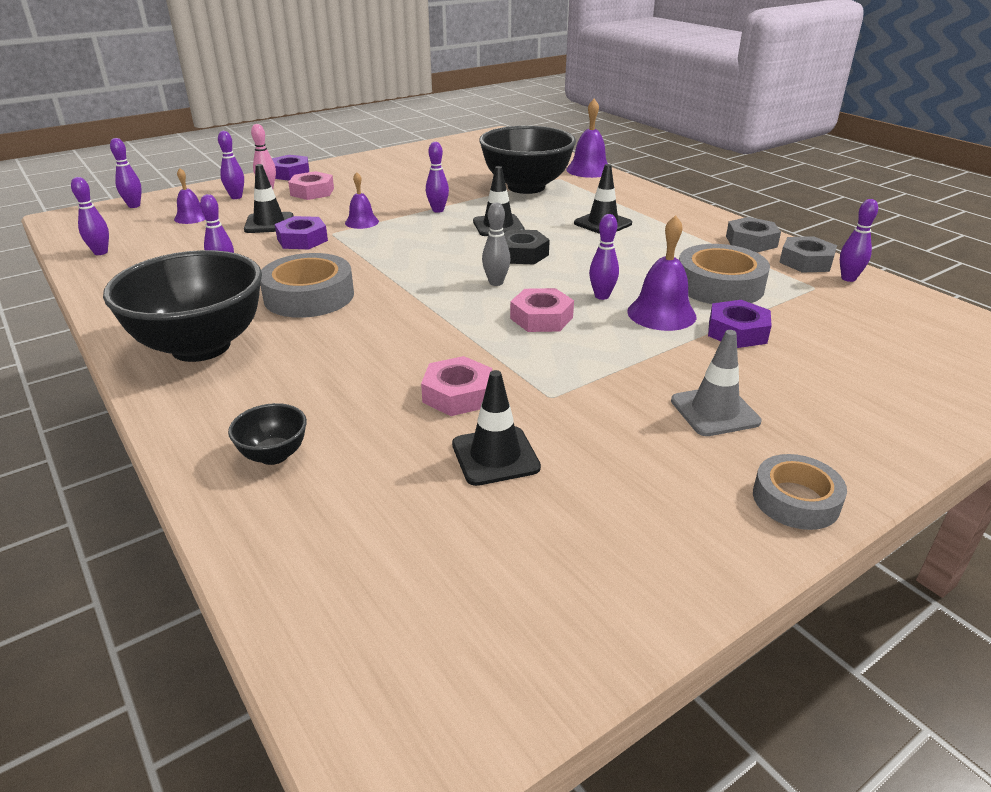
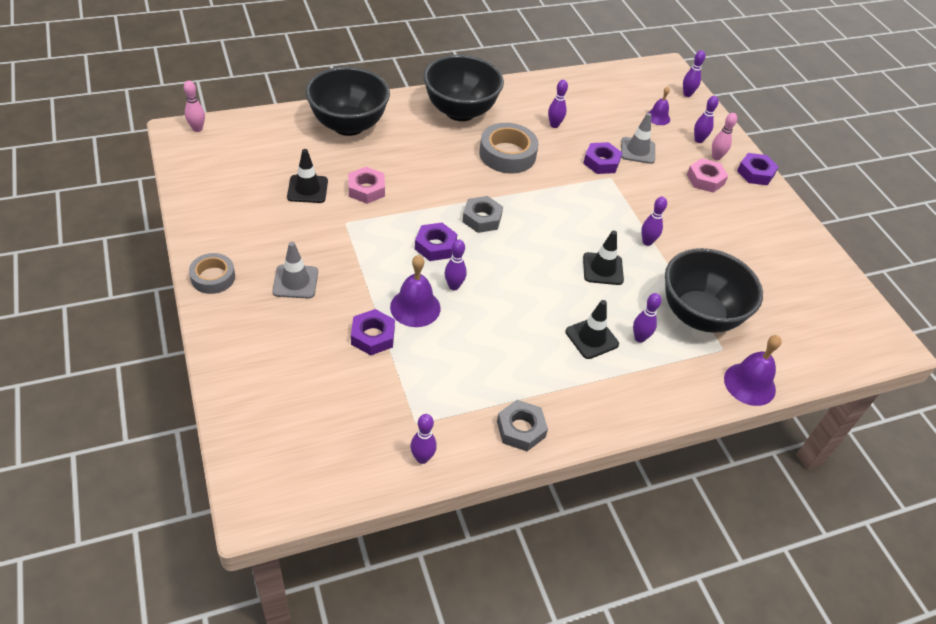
camera: 100 degrees right, 15 degrees up
purple bowling pin [71,177,109,255] -> purple bowling pin moved to [633,293,662,343]
black bowl [228,403,307,465] -> black bowl [305,67,390,136], size x2.37
black traffic cone [244,164,293,233] -> grey traffic cone [621,113,655,164]
purple bell [345,172,379,229] -> none
grey bowling pin [482,202,511,286] -> none
black nut [504,229,550,265] -> none
pink nut [510,288,574,332] -> purple nut [415,223,457,261]
grey tape [679,244,770,304] -> none
grey nut [779,236,837,273] -> grey nut moved to [462,196,503,233]
none -> pink bowling pin [184,81,205,132]

